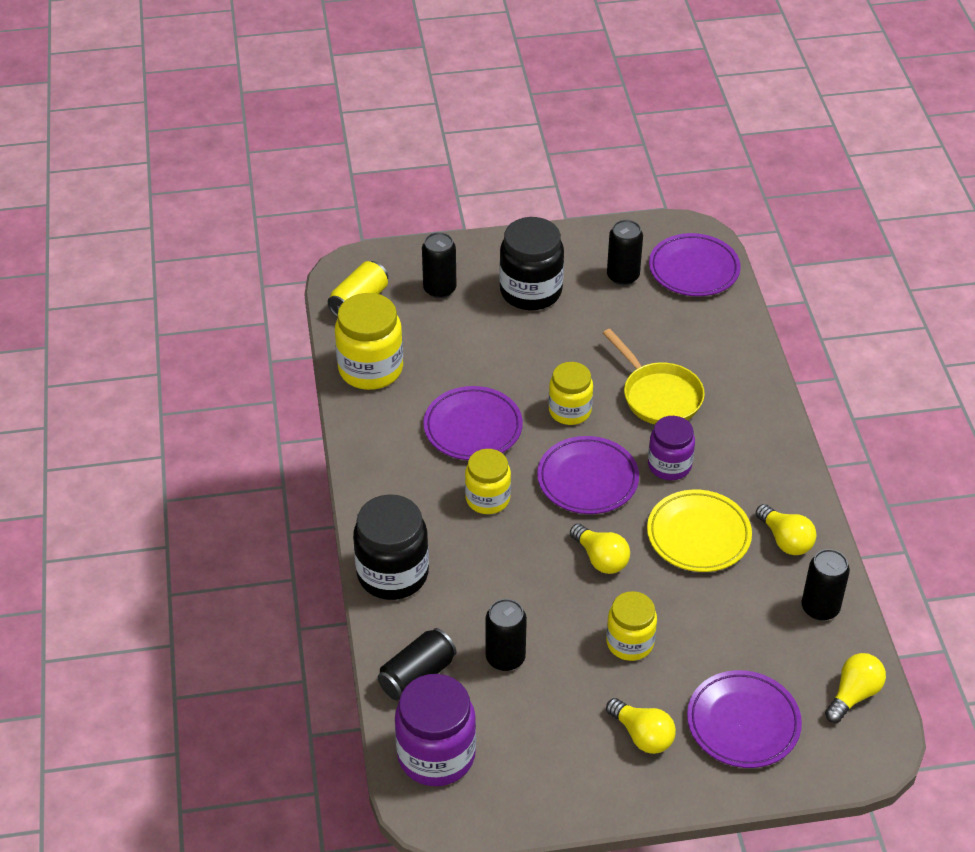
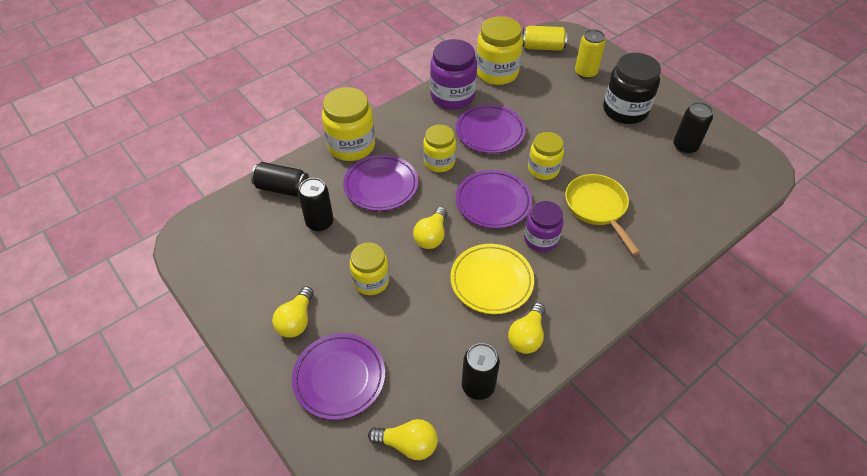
camera: 60 degrees right, 5 degrees up
black jar [353,494,429,600] -> yellow jar [322,87,375,161]
purple jar [395,674,476,786] -> purple jar moved to [430,39,477,110]
black can [422,232,457,298] -> yellow can [575,29,606,79]
yellow pan [603,329,705,424] -> yellow pan turned 135 degrees clockwise [565,174,640,255]
purple plate [649,233,741,296] -> purple plate moved to [343,155,418,211]

